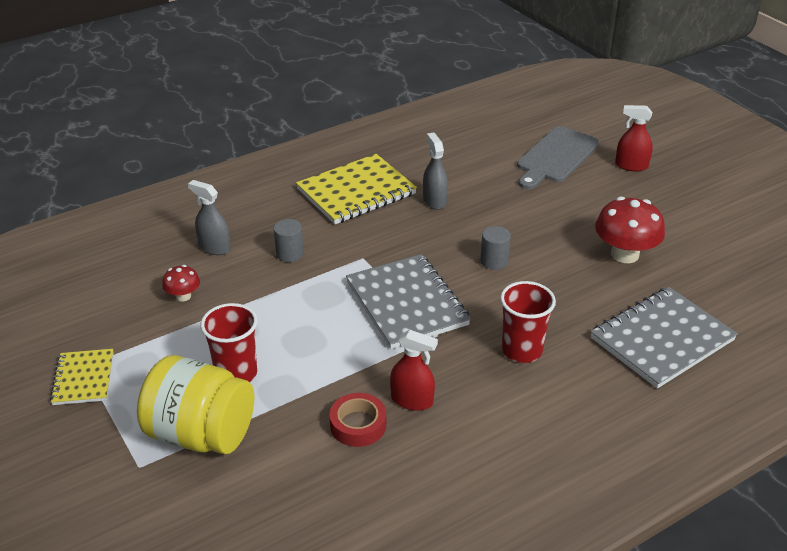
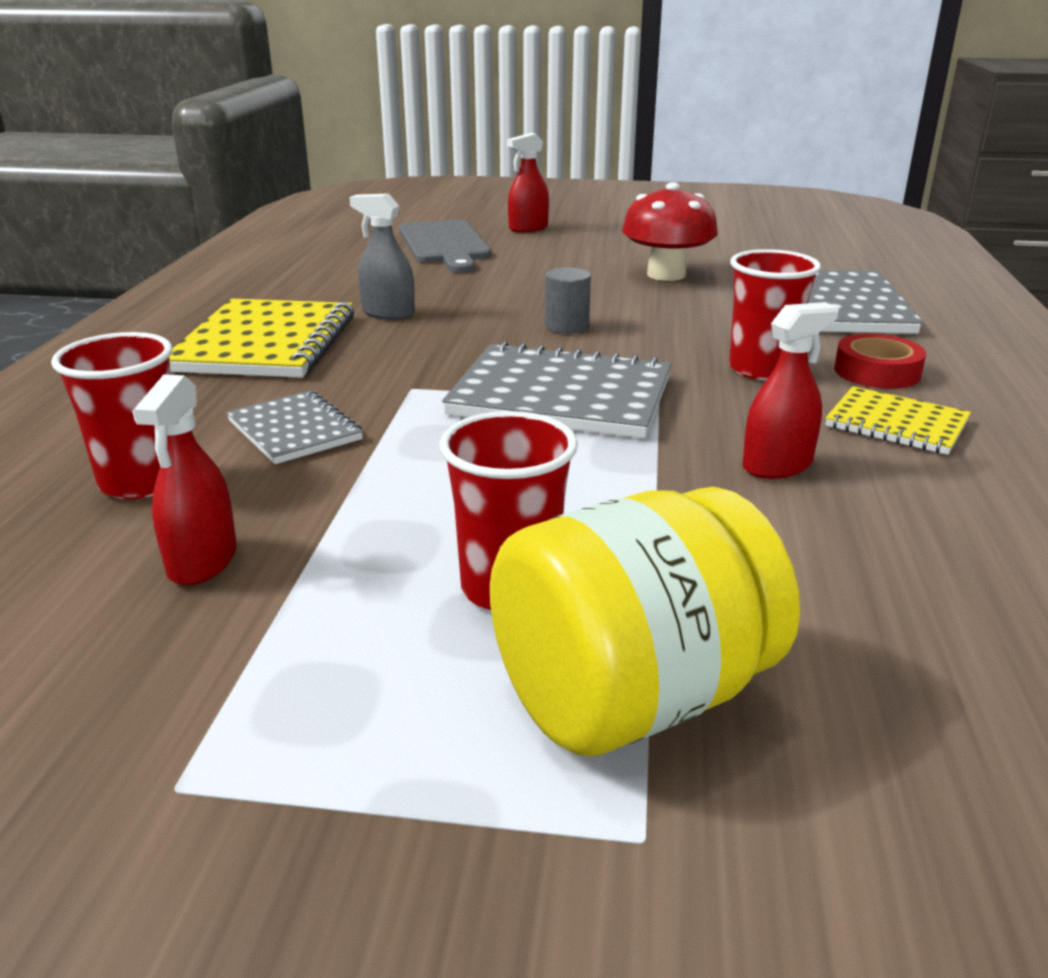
camera: 50 degrees left, 10 degrees down
yellow notebook [50,349,114,405] -> yellow notebook moved to [825,386,971,455]
red mushroom [162,265,200,301] -> red spray bottle [132,374,237,585]
grey spray bottle [188,180,231,255] -> red cup [51,332,173,499]
grey cylinder [274,219,304,262] -> grey notebook [226,390,363,464]
red tape [329,393,386,447] -> red tape moved to [834,334,926,389]

